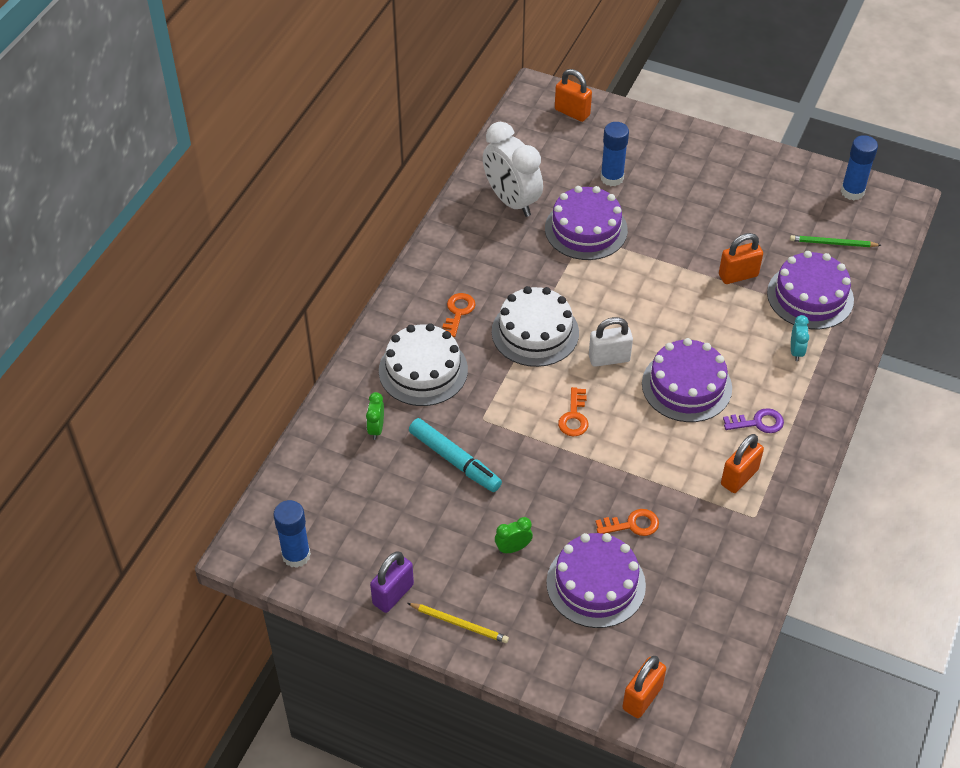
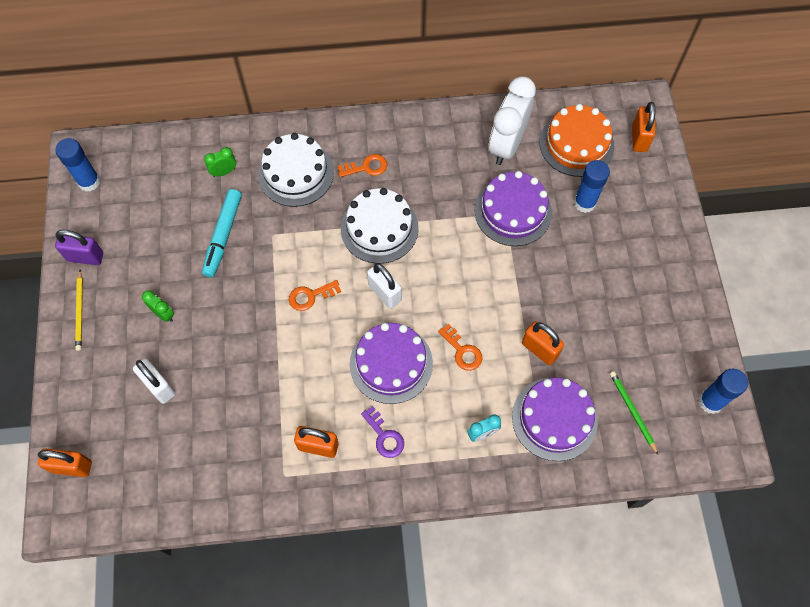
camera: 60 degrees right, 15 degrees up
purple cake [546,533,646,628] -> white padlock [133,358,176,404]
orange key [596,509,659,536] -> orange key moved to [438,324,482,371]
none -> orange cake [540,104,614,177]

